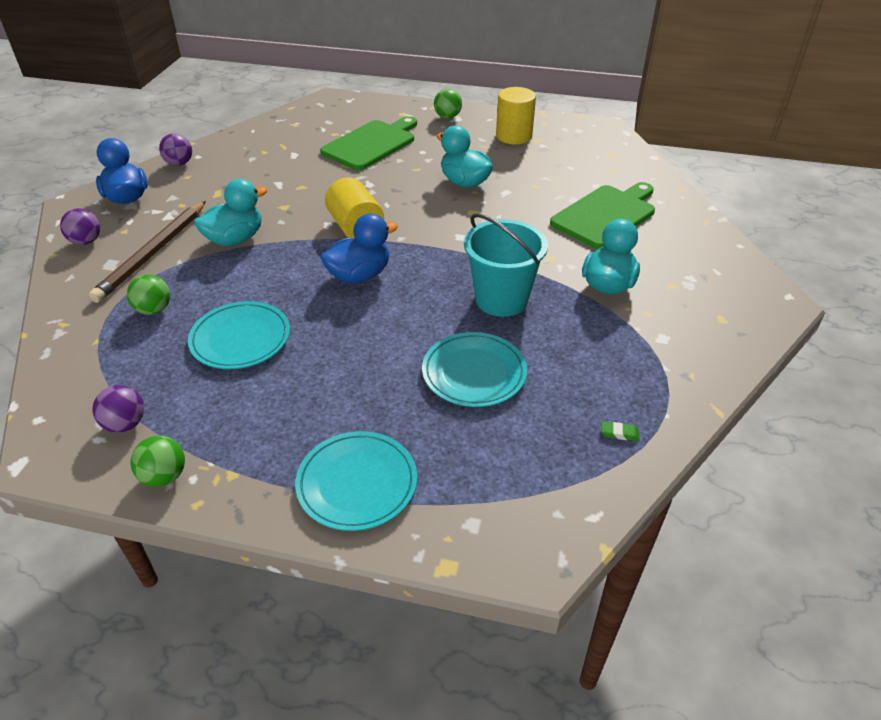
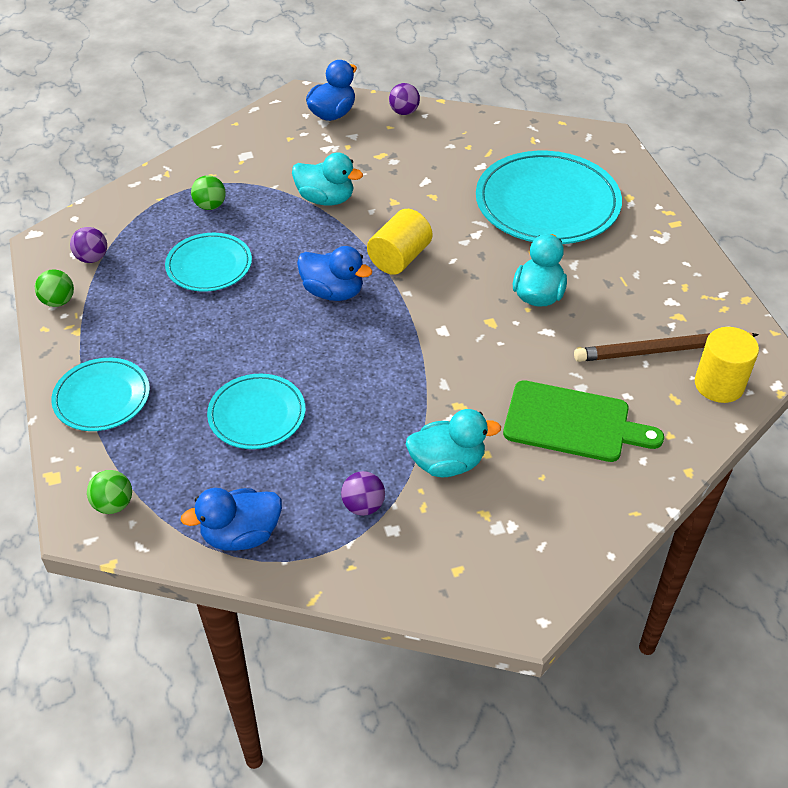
camera: 60 degrees right, 5 degrees up
purple ball [60,208,100,245] -> purple ball moved to [341,471,385,516]
brown pencil [88,201,206,303] -> brown pencil moved to [574,332,759,362]
green cutting board [320,116,417,170] -> turquoise plate [476,151,622,244]
green ball [434,89,462,119] -> green ball moved to [87,470,132,514]
turquoise bucket [464,213,548,317] -> none
yellow cylinder [496,87,536,145] -> yellow cylinder moved to [695,327,759,403]
green eraser [601,422,639,441] -> blue duck [180,488,282,550]

